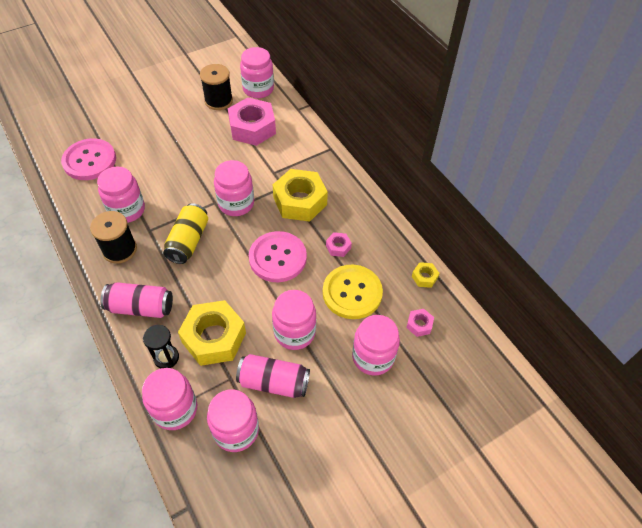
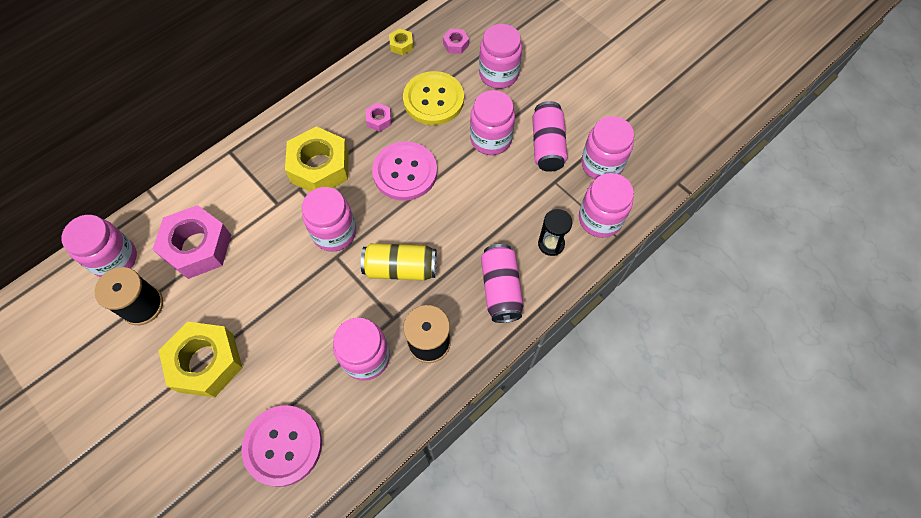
camera: 100 degrees left, 10 degrees up
yellow nut [178,300,246,366] -> yellow nut moved to [159,322,243,397]

